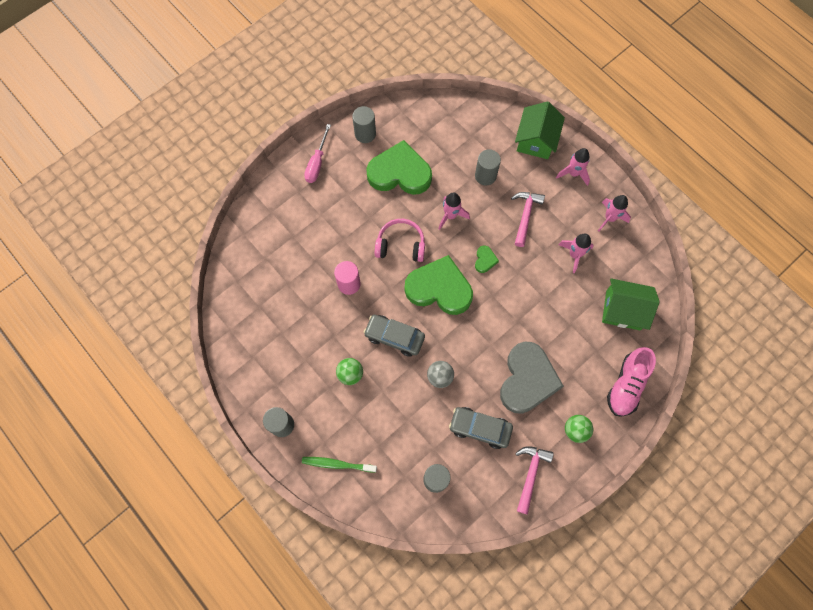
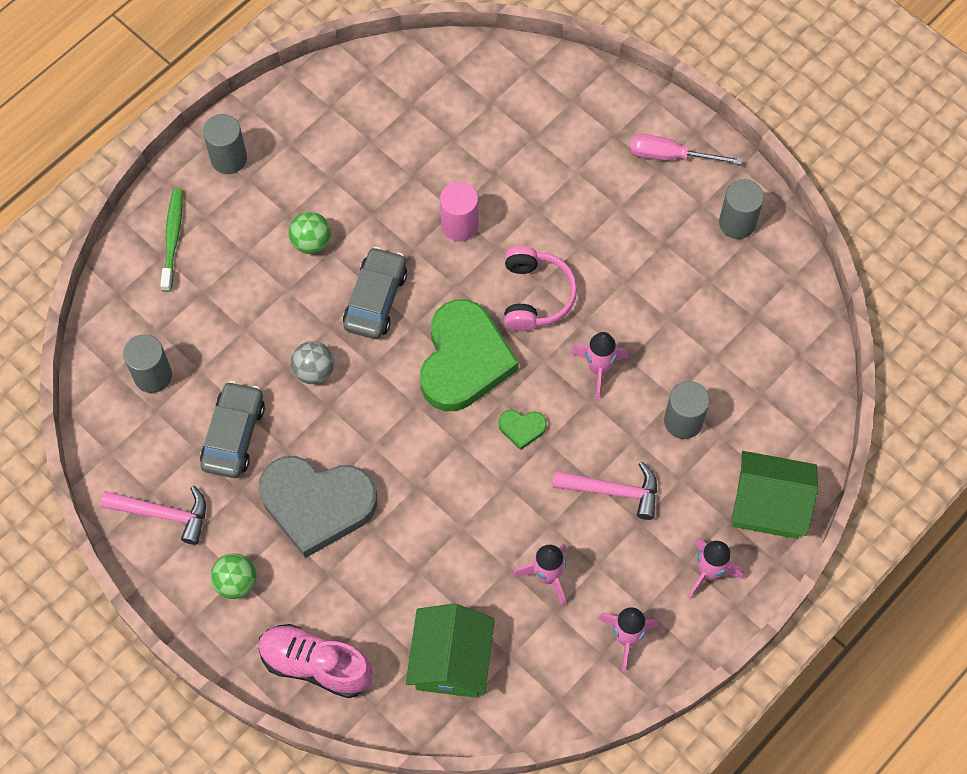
camera: 85 degrees right, 5 degrees down
green heart [366,140,432,195] -> none

